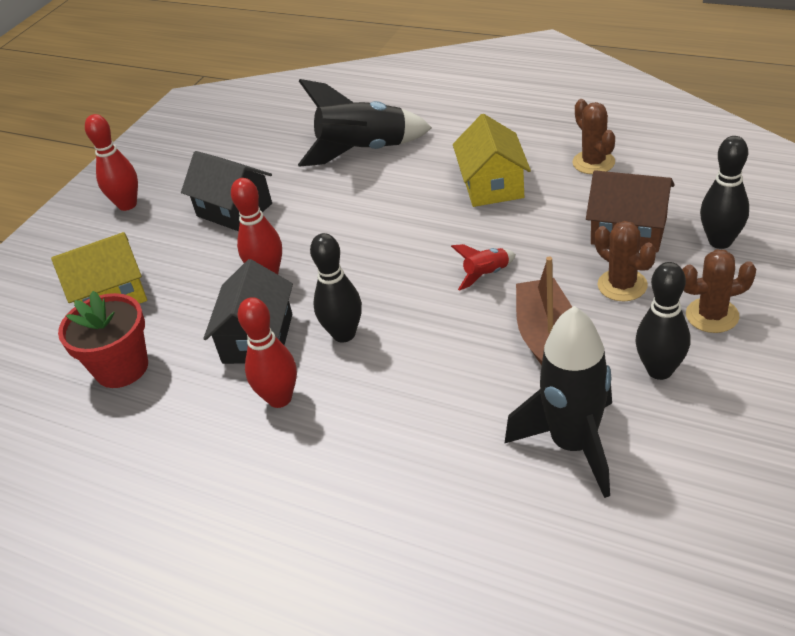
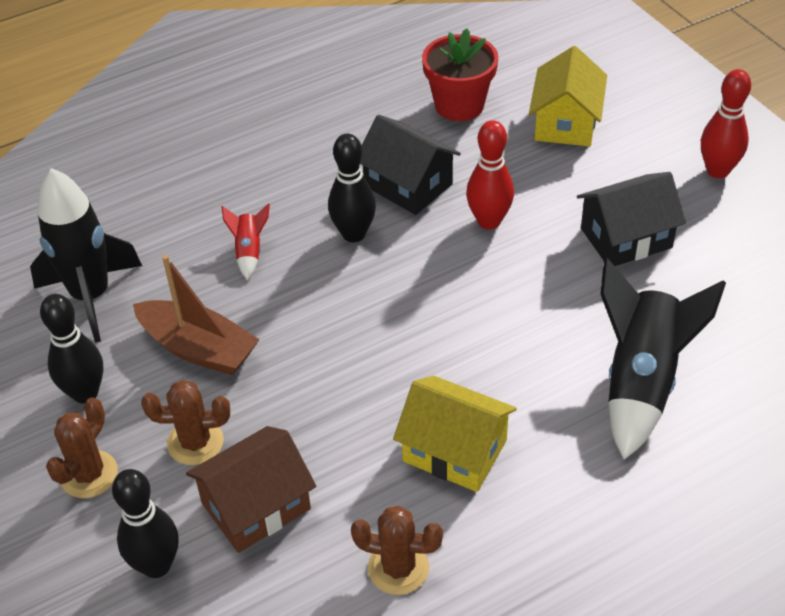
camera: 120 degrees right, 5 degrees up
red bowling pin [238,297,297,408] -> none
red rocket [451,244,516,291] -> red rocket moved to [222,203,270,280]

